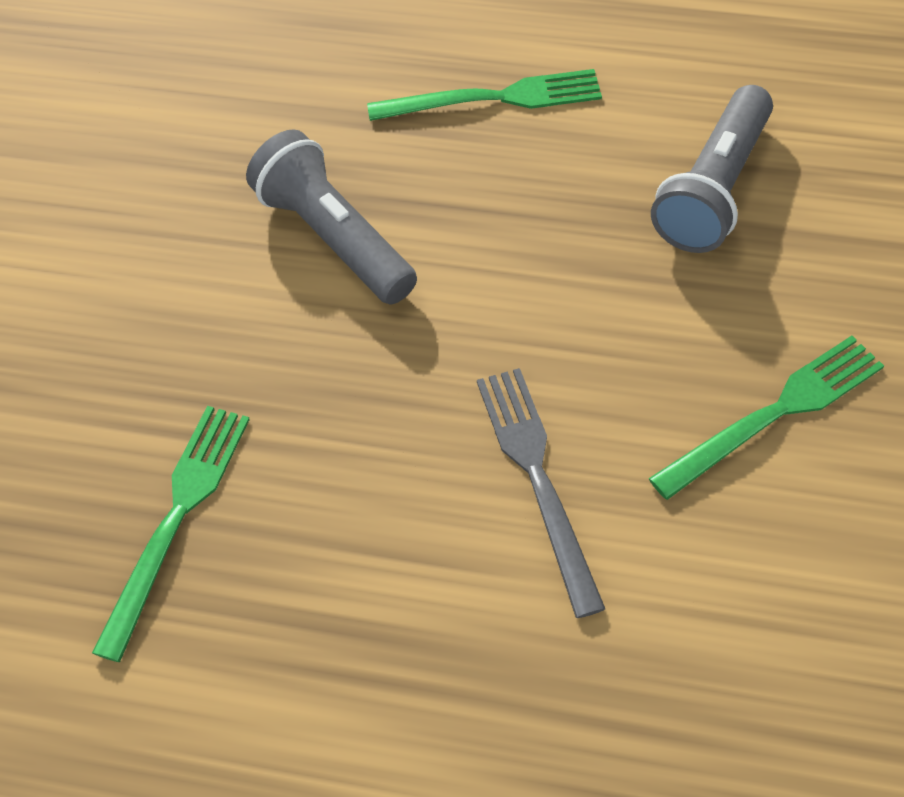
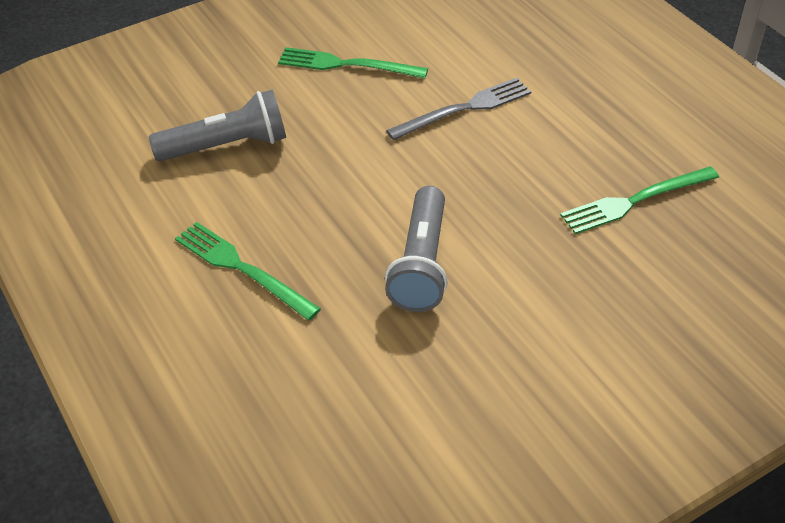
camera: 135 degrees left, 10 degrees down
grey fork [477,368,605,618] -> grey fork turned 150 degrees counterclockwise [386,78,532,140]

